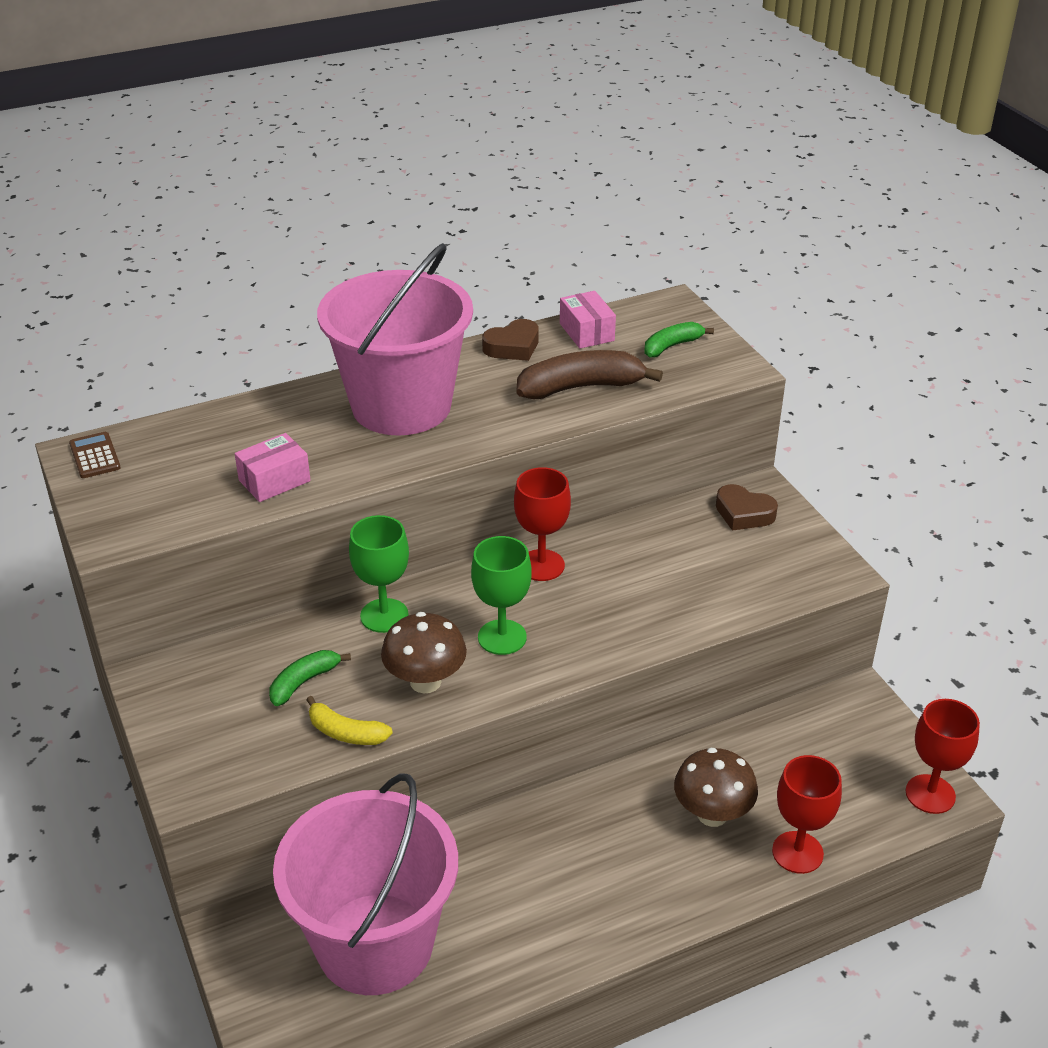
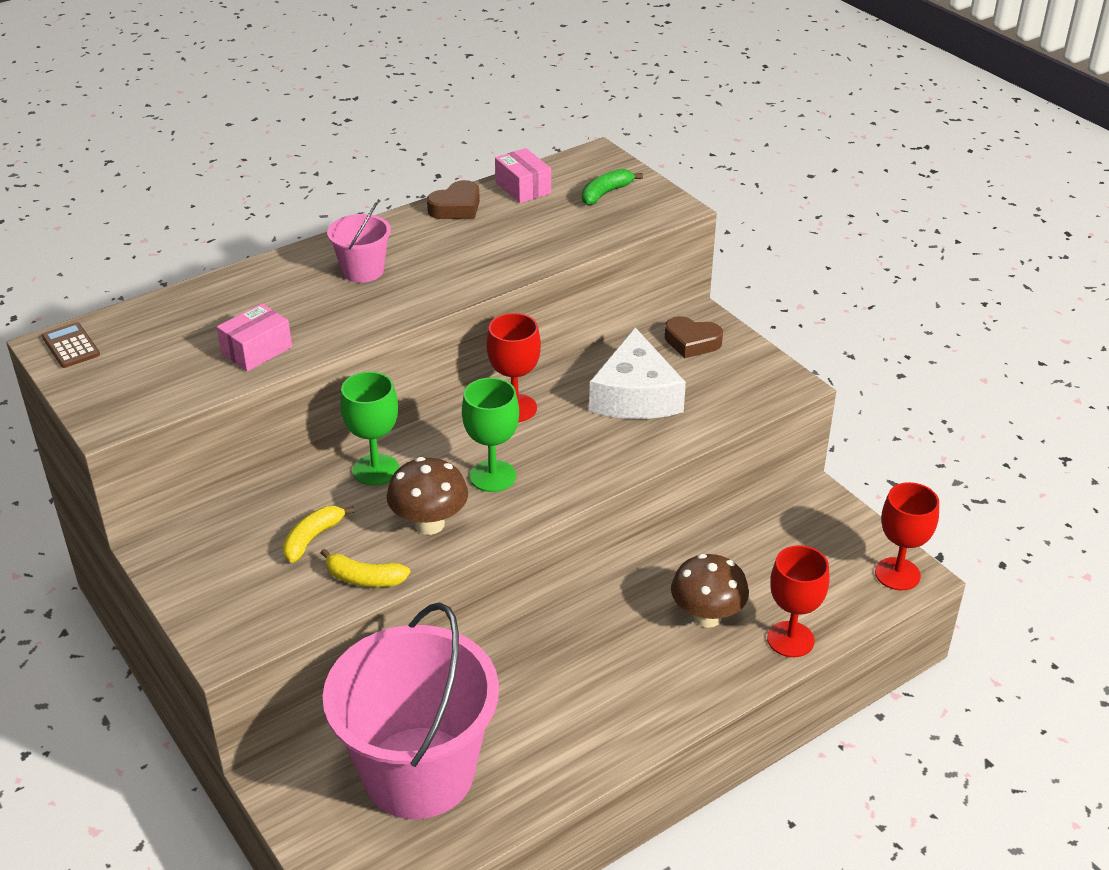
camera: 10 degrees left, 0 degrees up
green banana [269,650,351,706] -> yellow banana [283,506,355,563]
pink bucket [317,243,473,436] -> pink bucket [327,202,391,283], size x0.43
brown banana [517,350,663,399] -> none
none -> white cheese [589,327,686,419]

